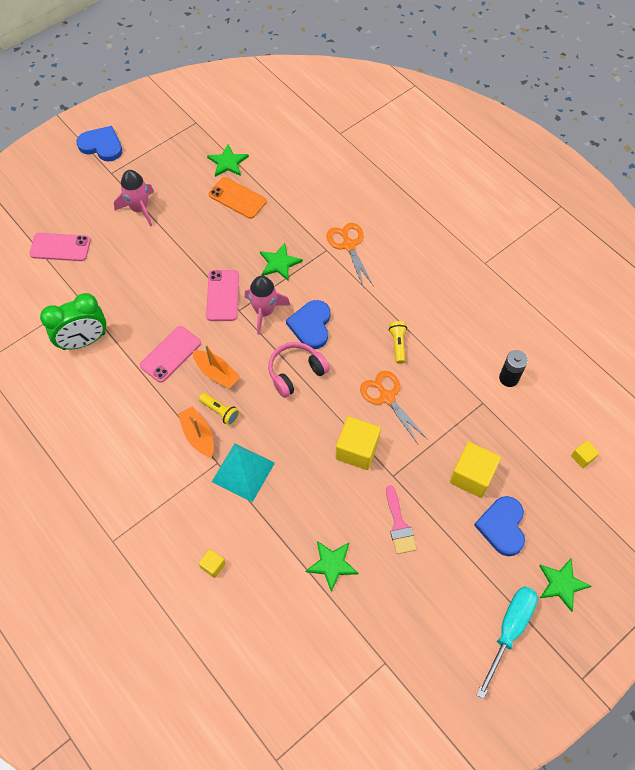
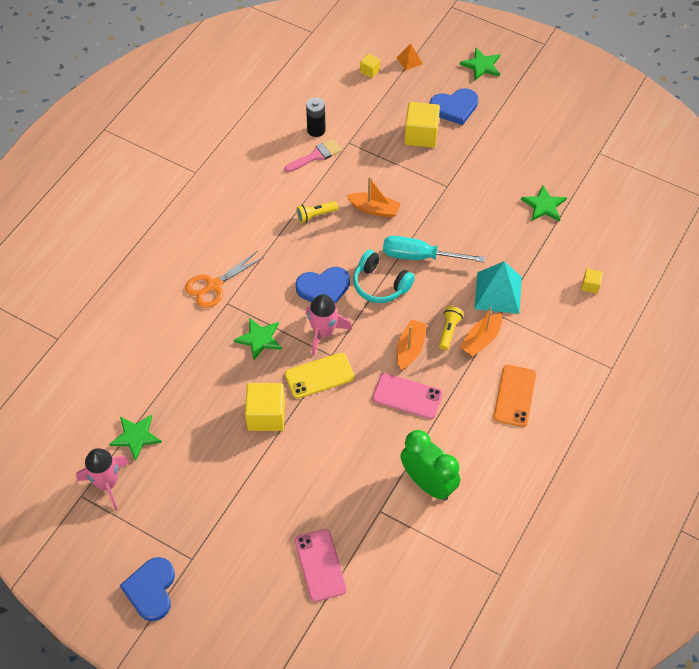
camera: 110 degrees left, 5 degrees down
pink rocket [114,170,154,227] -> pink rocket moved to [76,448,129,510]
pink phone [206,270,239,321] -> yellow phone [285,353,354,399]
orange phone [209,177,267,219] -> orange phone moved to [493,365,536,427]
pink headphones [268,342,330,398] -> turquoise headphones [353,250,415,303]
yellow cube [335,416,381,470] -> yellow cube moved to [245,383,285,431]
orange scissors [360,371,428,444] -> orange boat [346,177,401,218]
pink brush [386,485,417,554] -> pink brush moved to [285,139,342,172]
turquoise screwdriver [476,586,538,699] -> turquoise screwdriver moved to [383,236,485,262]
none -> orange pyramid [397,43,423,70]

